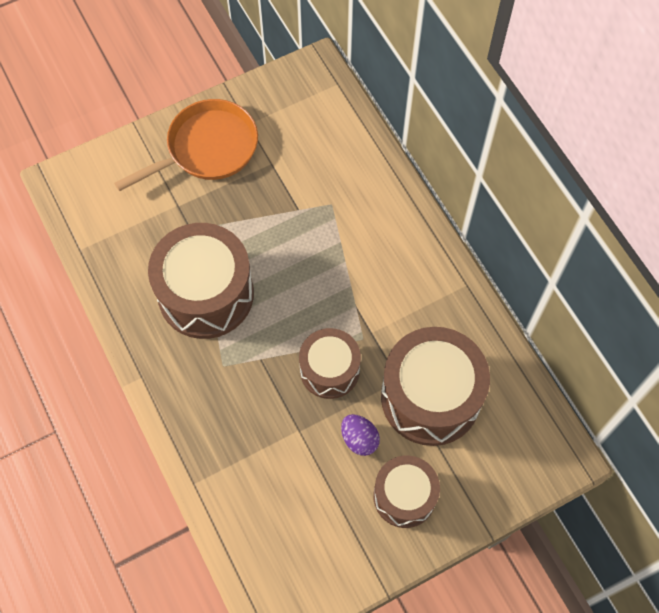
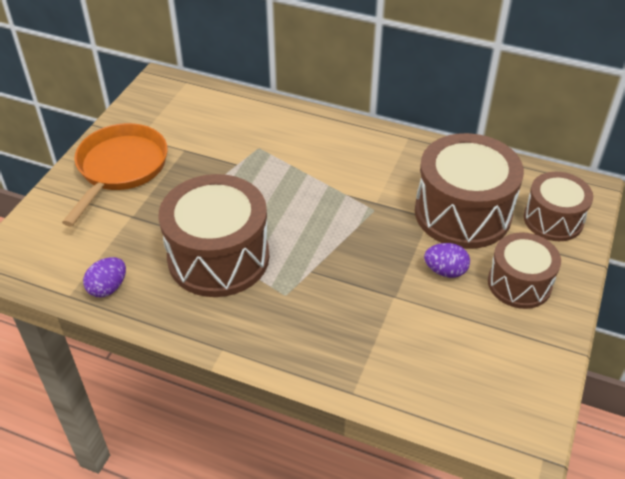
camera: 40 degrees left, 20 degrees down
brown drum [299,328,361,399] -> brown drum moved to [524,172,593,241]
none -> purple egg [83,257,126,297]

